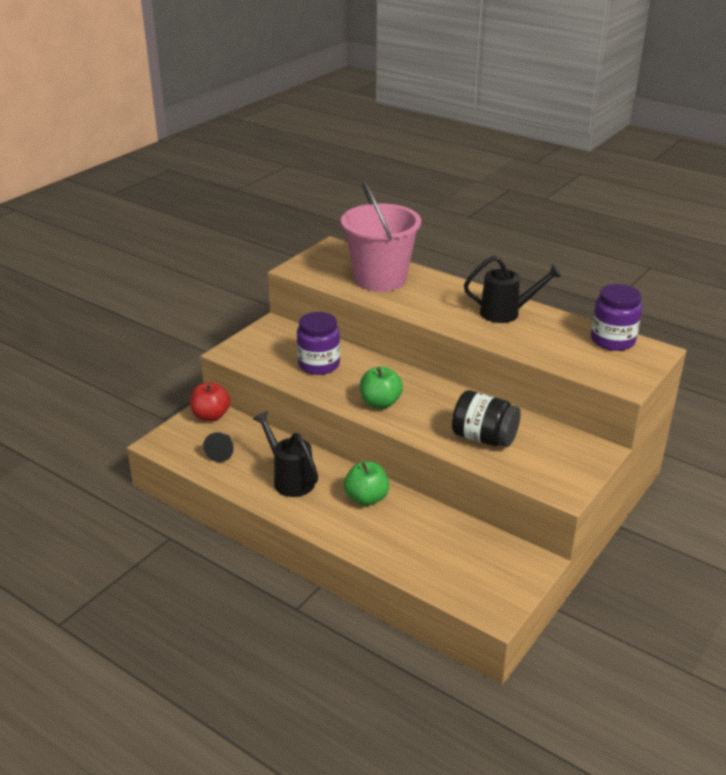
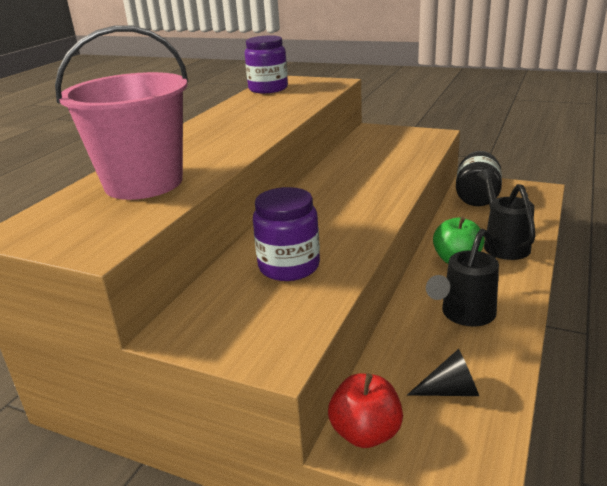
camera: 100 degrees left, 5 degrees down
green apple [360,366,403,409] -> none
black jar [452,390,521,447] -> black jar moved to [456,151,502,206]
black watering can [464,256,562,323] -> black watering can moved to [477,168,535,260]

